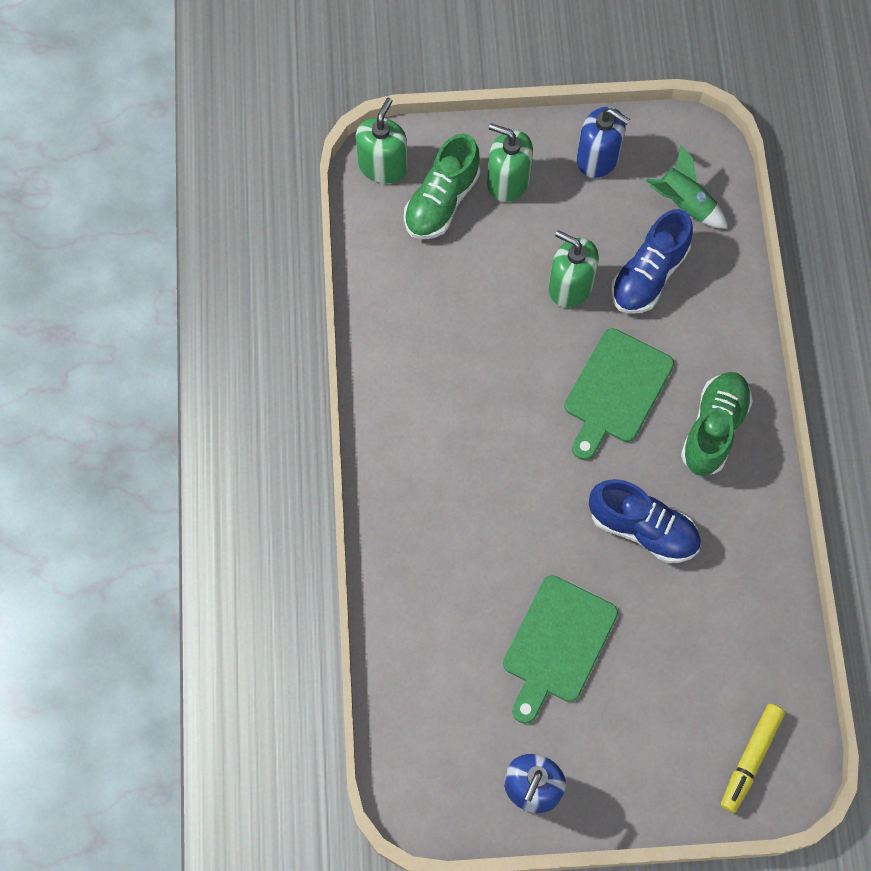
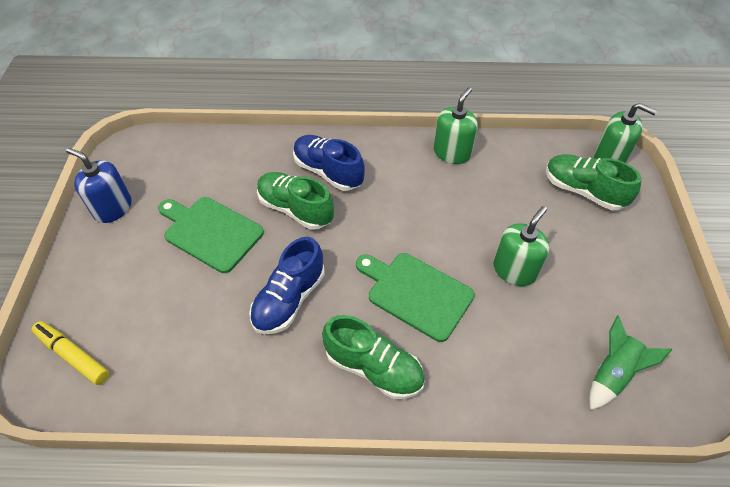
camera: 95 degrees right, 15 degrees down
green soap dispenser [487,123,533,202] -> green soap dispenser moved to [434,87,478,164]
blue soap dispenser [577,107,630,178] -> none
blue shoe [611,209,693,314] -> blue shoe moved to [293,135,365,191]
none -> green shoe [257,172,334,230]

